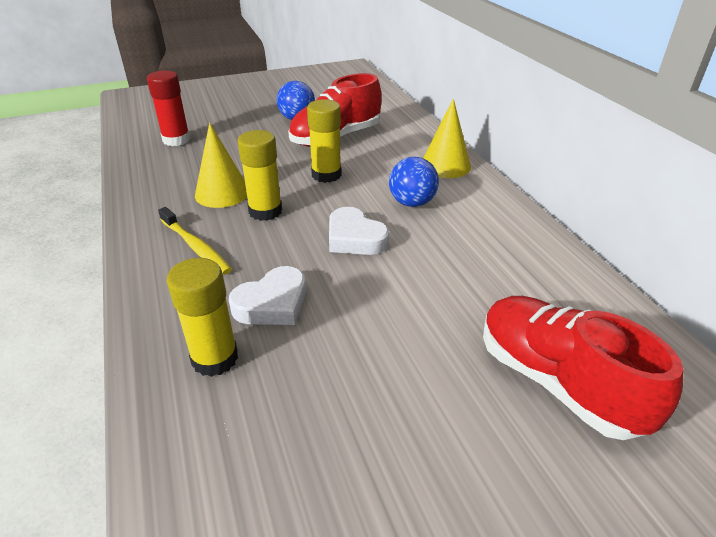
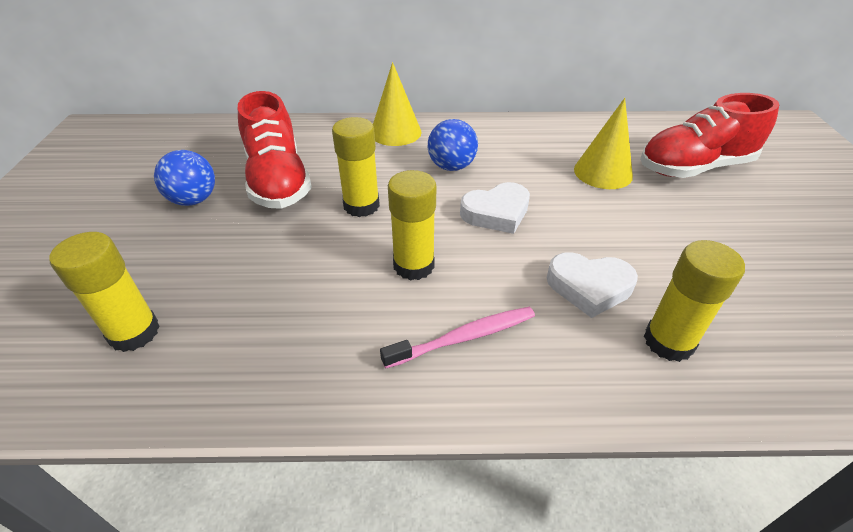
camera: 70 degrees left, 5 degrees up
red glue stick [147,70,190,146] -> yellow glue stick [50,232,160,352]
yellow toothbrush [158,207,232,275] -> pink toothbrush [380,307,535,369]
yellow cone [195,123,247,208] -> yellow cone moved to [574,98,633,189]
white heart [229,266,306,325] -> white heart turned 120 degrees clockwise [547,252,638,318]

